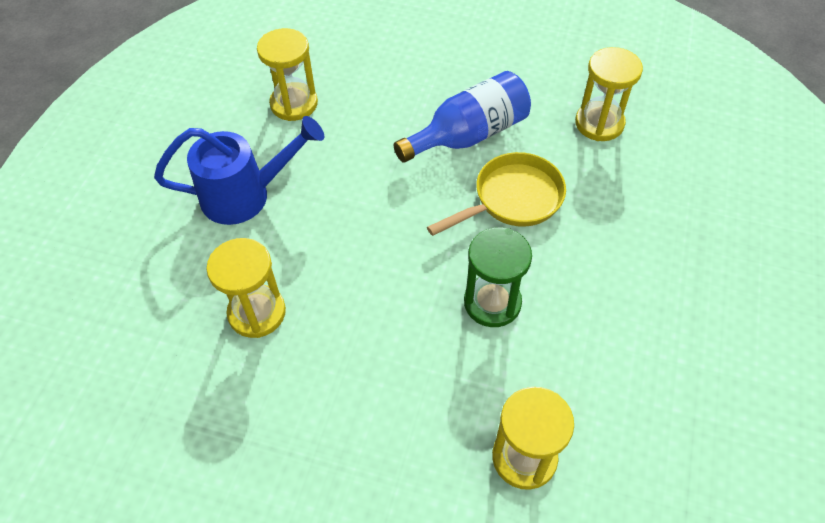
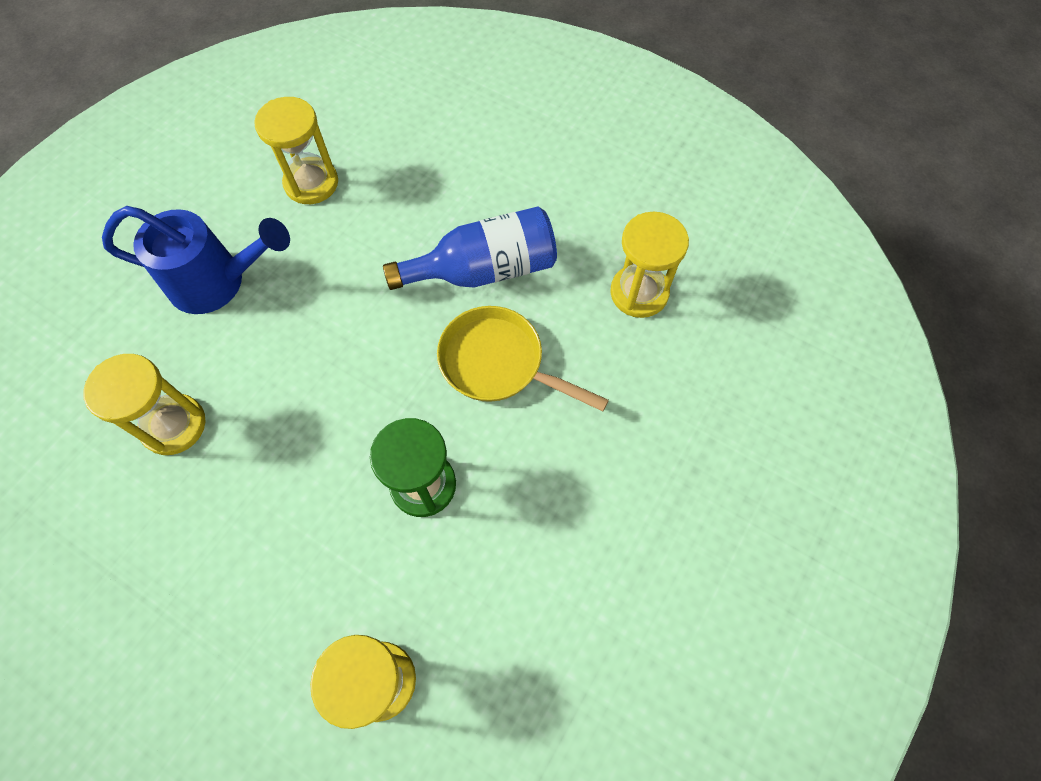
camera: 15 degrees right, 10 degrees up
yellow pan [427,152,566,236] -> yellow pan turned 135 degrees counterclockwise [437,306,609,411]

